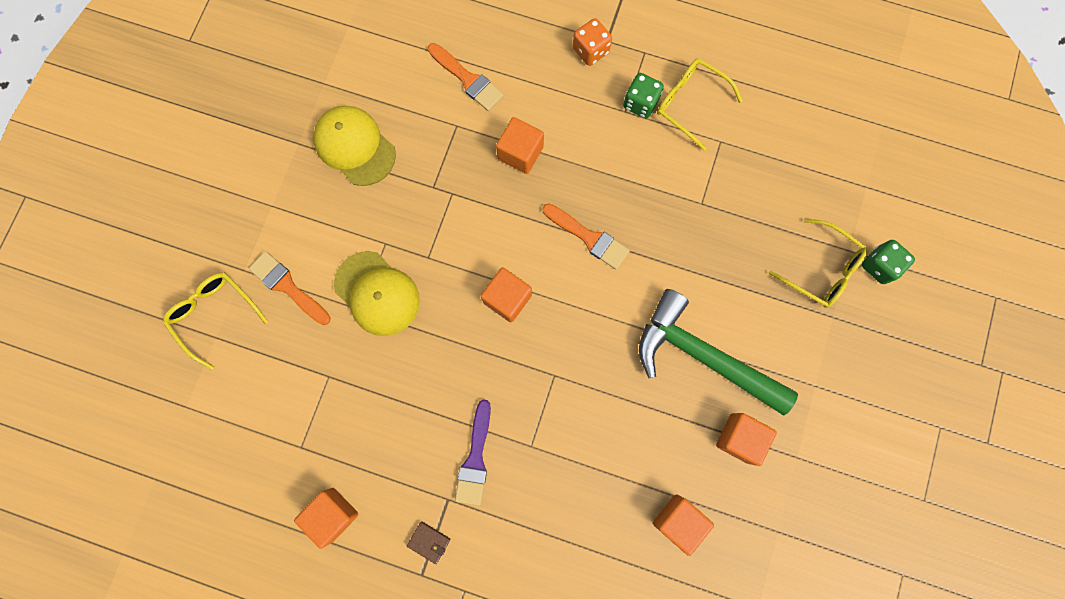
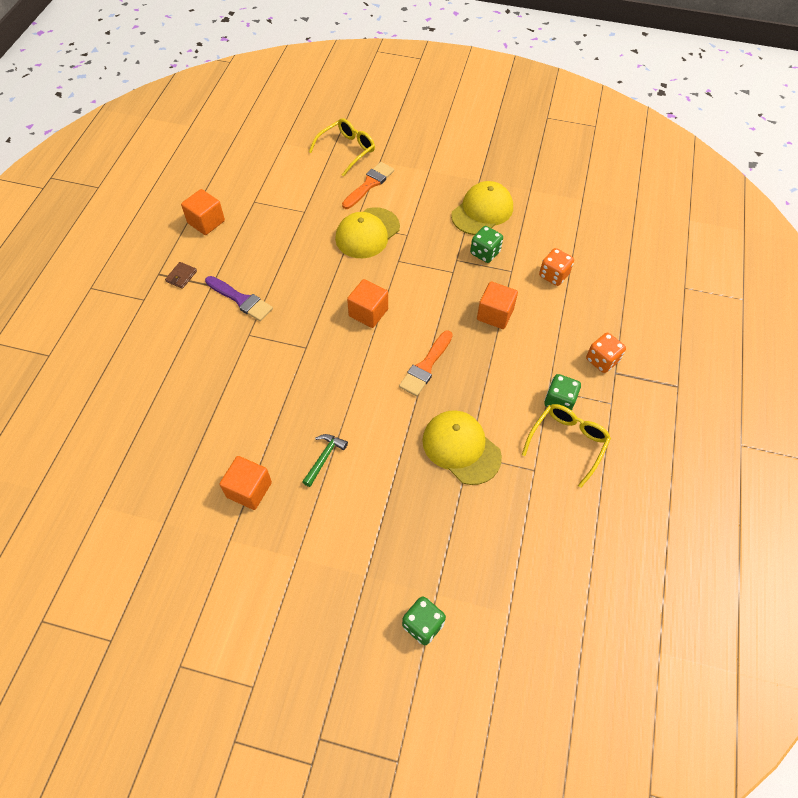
camera: 85 degrees right, 20 degrees down
orange brush [428,43,504,111] -> orange dice [539,248,574,286]
purple brush [455,399,491,506] -> purple brush turned 150 degrees counterclockwise [205,276,273,321]
green hammer [639,289,798,416] -> green hammer [302,434,348,487], size x0.41
orange cube [653,494,714,556] -> none
yellow glasses [769,219,868,308] -> none
none -> yellow cap [422,410,502,485]
none -> green dice [470,226,503,263]

